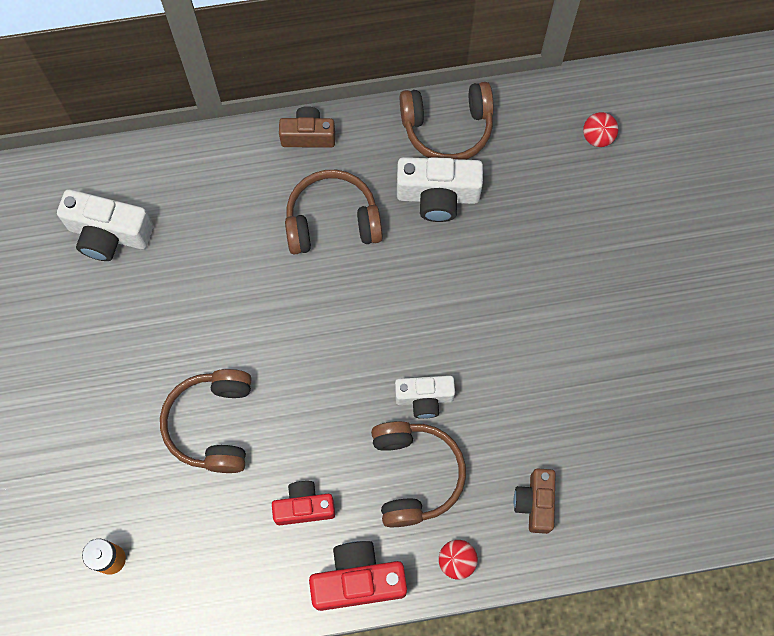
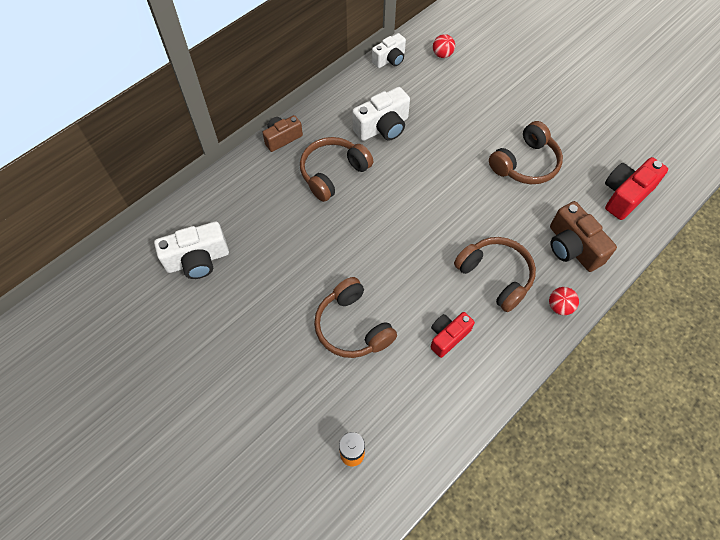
camera: 35 degrees left, 10 degrees down
red camera [309,541,407,611] -> red camera moved to [605,157,668,220]
white camera [395,376,455,419] -> white camera moved to [372,33,406,68]
brown headphones [400,82,494,160] -> brown headphones moved to [489,121,563,184]
brown camera [514,468,556,534] -> brown camera [550,201,617,272], size x1.51

